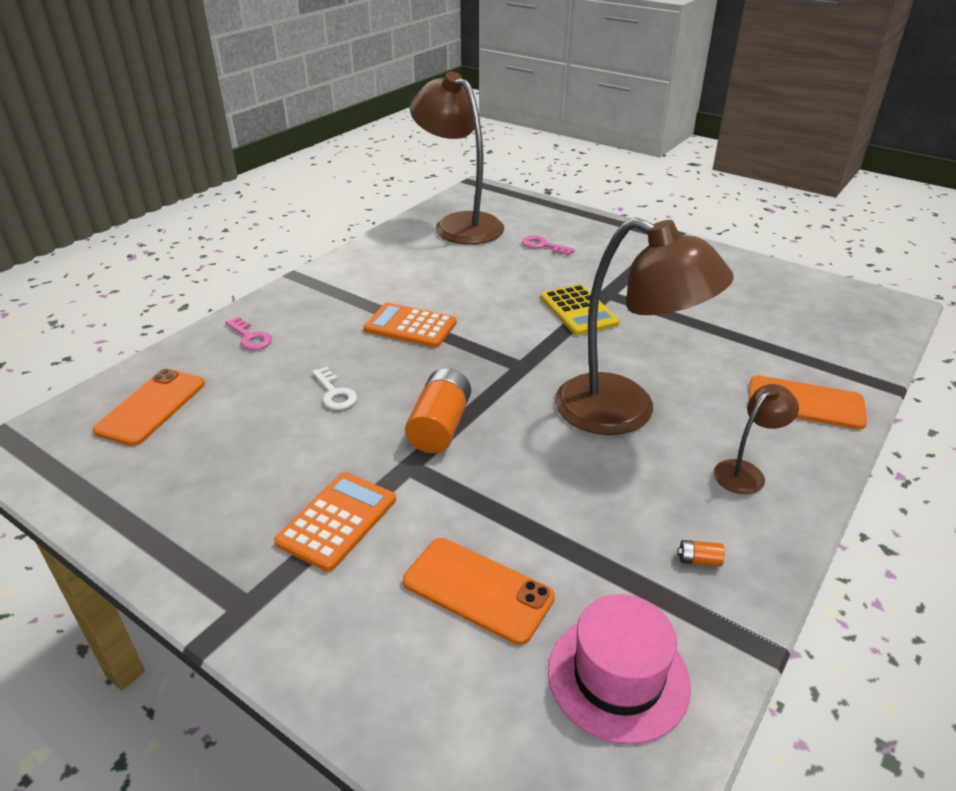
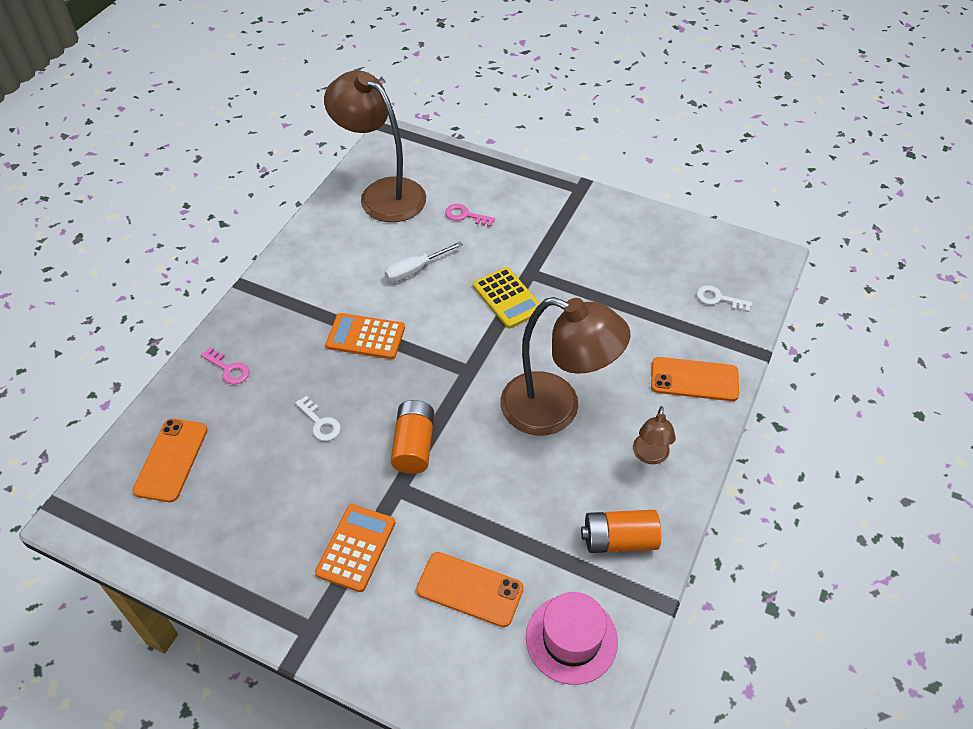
camera: 10 degrees left, 15 degrees up
orange battery [677,540,725,566] -> orange battery [581,510,661,553], size x2.47
brown lamp [714,384,799,494] -> brown lamp turned 150 degrees clockwise [633,406,676,464]
none -> white screwdriver [385,242,463,282]
none -> white key [697,285,752,312]

